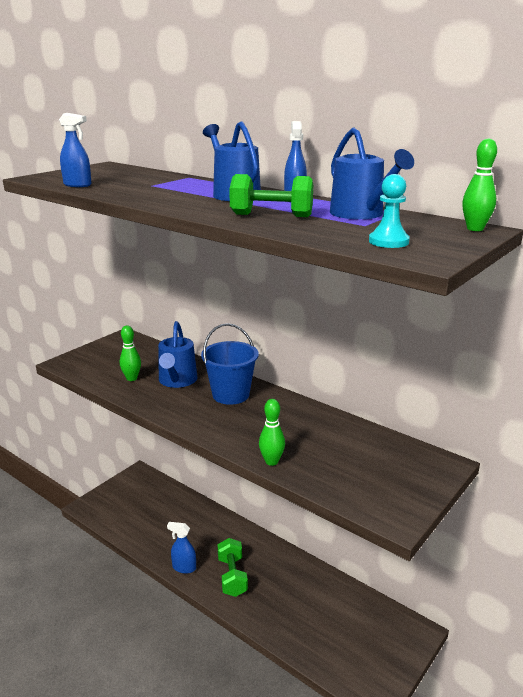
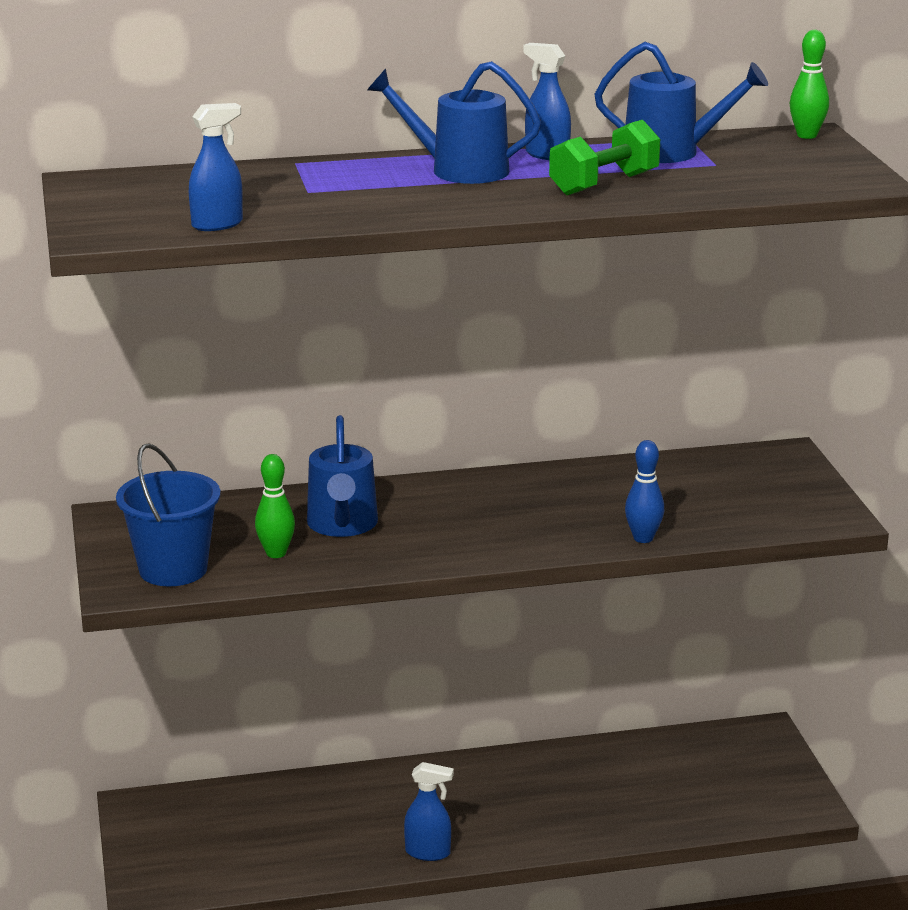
camera: 50 degrees left, 0 degrees up
blue watering can [158,321,197,388] -> blue watering can turned 45 degrees clockwise [307,415,378,537]
blue spray bottle [167,522,196,574] -> blue spray bottle turned 135 degrees counterclockwise [404,762,454,861]
blue bucket [201,323,259,405] -> blue bucket moved to [116,443,221,586]
green dumbbell [218,538,248,597] -> none
green bowling pin [259,399,285,466] -> blue bowling pin [625,440,664,543]
turquoise pawn [369,174,410,248] -> none

